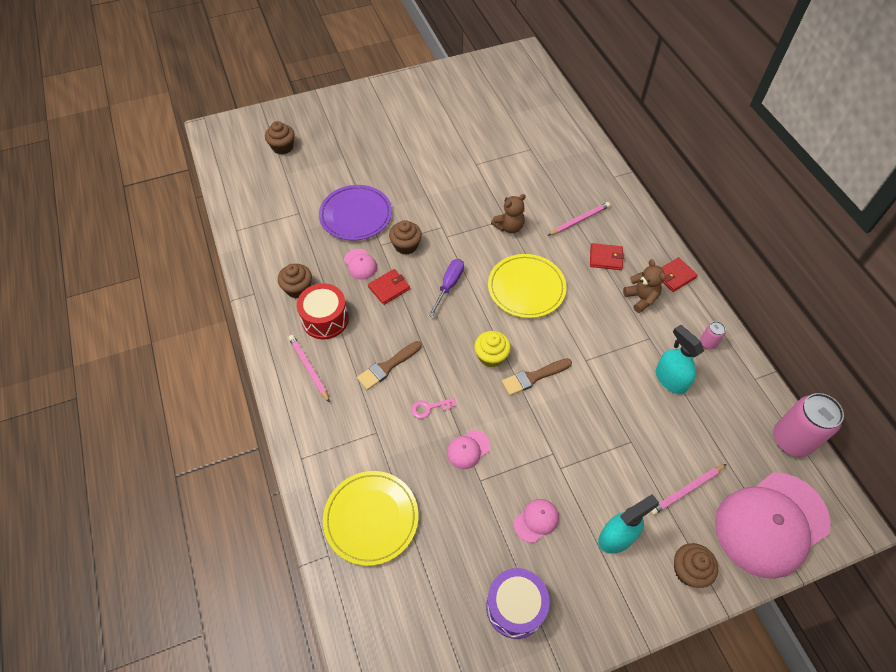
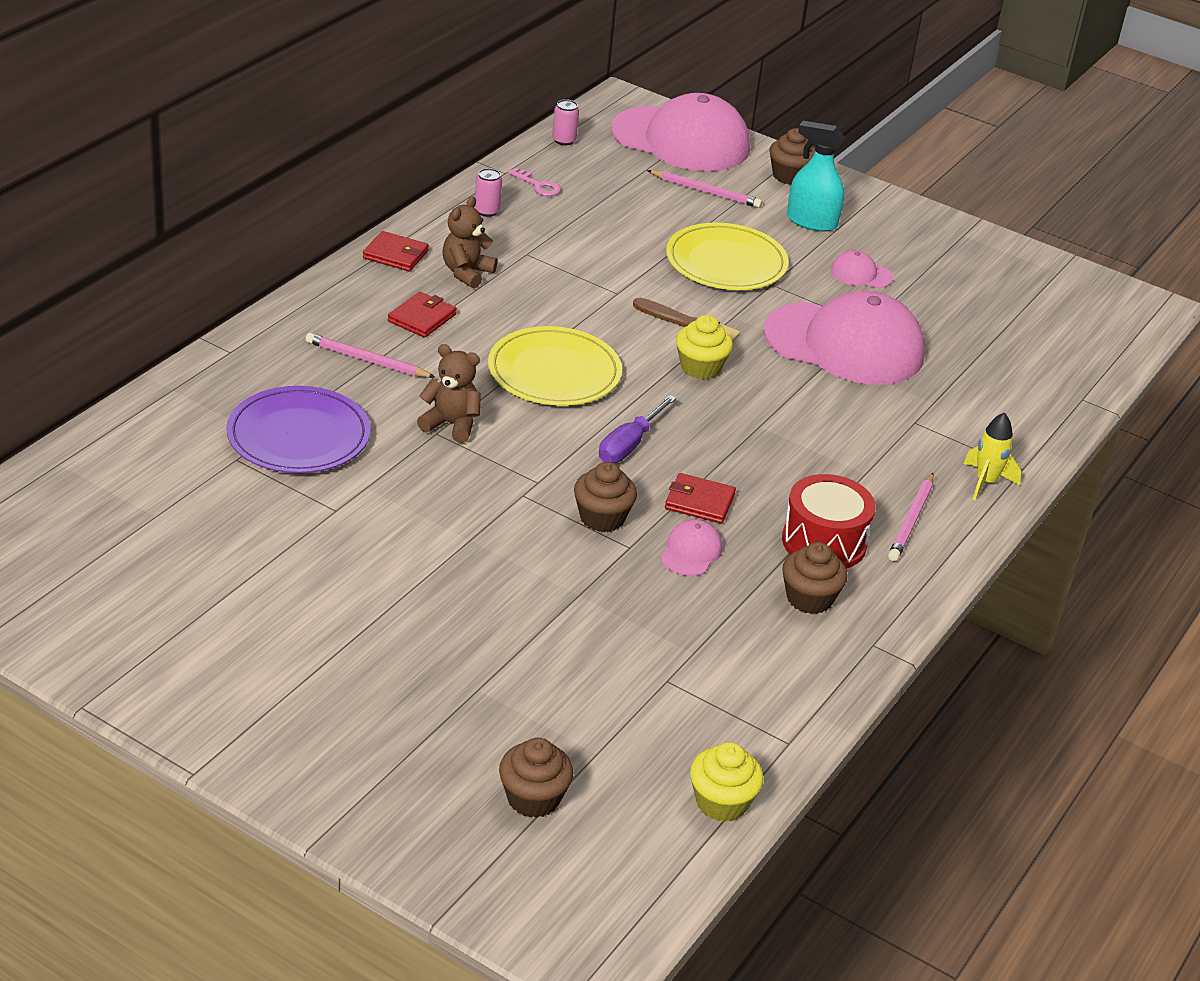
camera: 130 degrees left, 20 degrees down
purple plate [319,185,392,241] -> purple plate moved to [226,386,371,473]
yellow plate [323,471,418,566] -> yellow plate moved to [666,222,789,290]
brown brush [357,341,422,390] -> none
pink key [411,398,456,419] -> pink key moved to [508,167,561,196]
purple screwdriver [428,259,464,317] -> purple screwdriver turned 45 degrees counterclockwise [599,395,676,463]
pink cap [447,430,490,469] -> pink cap [763,291,925,385], size x2.46
purple drum [486,568,550,639] -> none
red wallet [590,243,624,270] -> red wallet turned 60 degrees clockwise [388,292,457,338]
turquoise spray bottle [656,325,704,394] -> none
pink can [773,393,844,457] -> pink can [552,99,579,146], size x0.46
none -> yellow cupcake [690,742,764,822]
none -> yellow rocket [963,412,1021,500]

